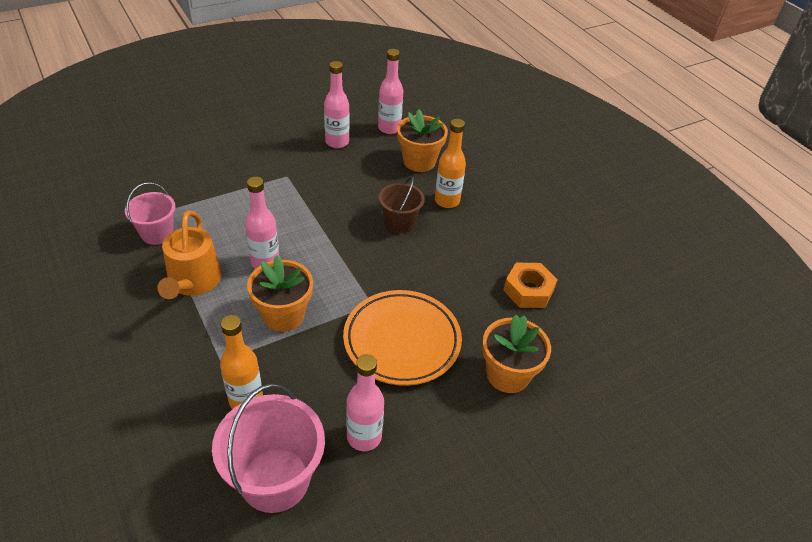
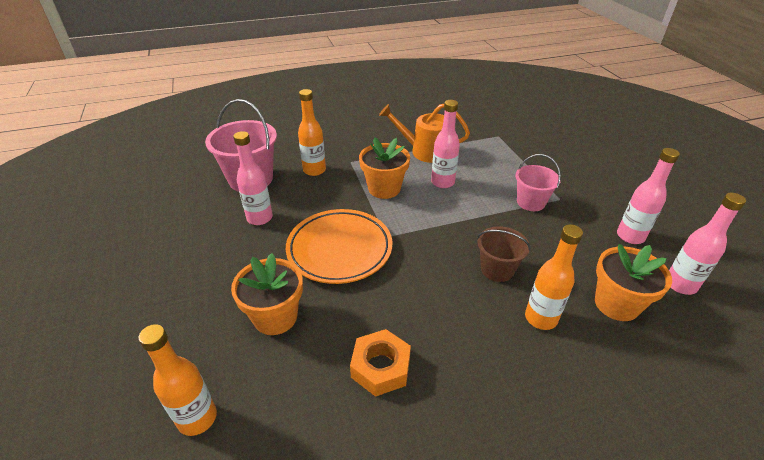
camera: 105 degrees right, 5 degrees down
pink bucket [125,182,175,245] -> pink bucket moved to [515,154,561,211]
none -> orange bottle [138,324,217,436]

